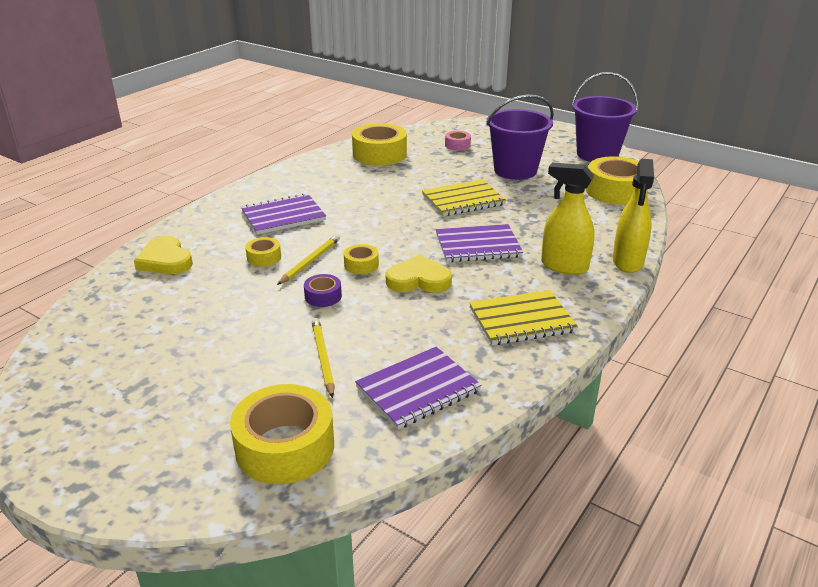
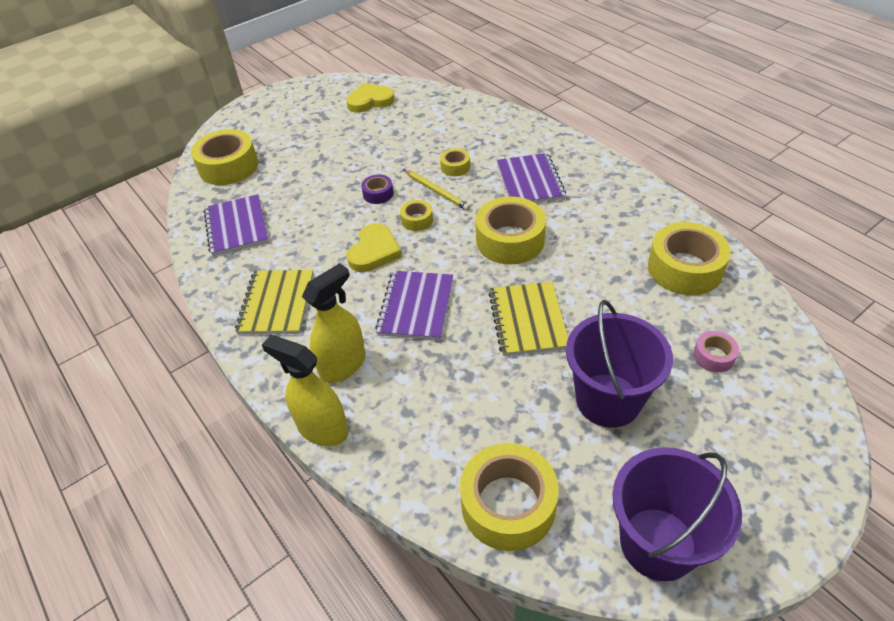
camera: 110 degrees right, 15 degrees up
yellow heart [134,236,193,274] -> yellow heart moved to [346,83,395,113]
yellow pencil [312,318,335,398] -> none
none -> yellow tape [476,197,546,265]

